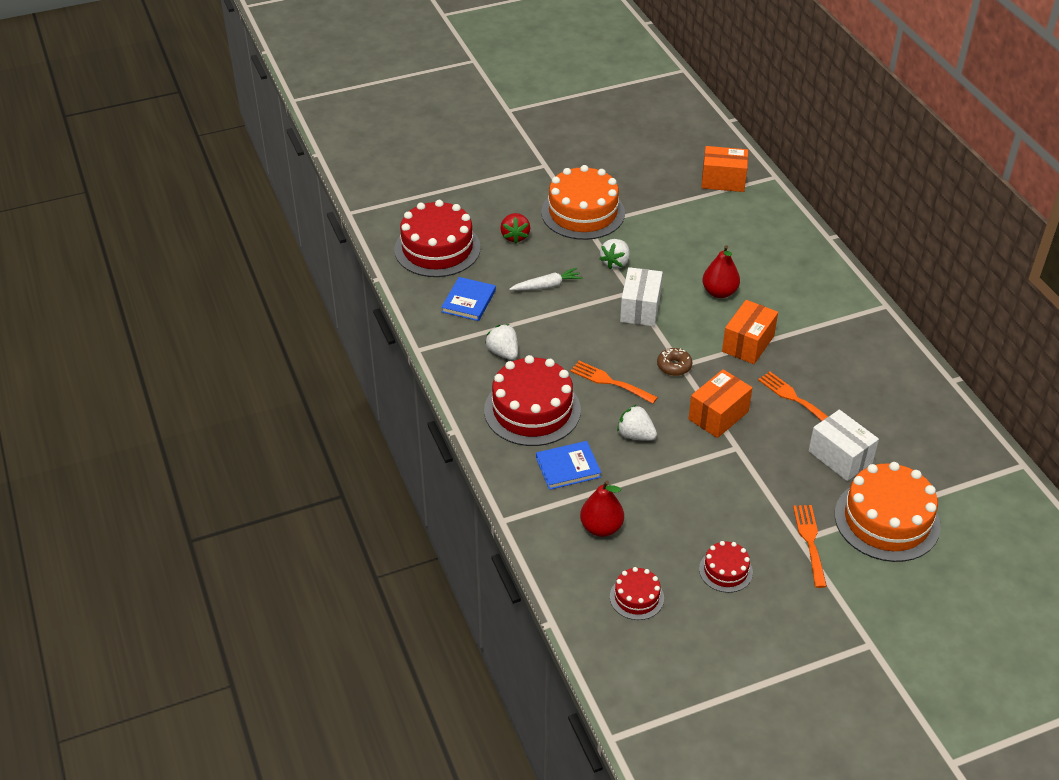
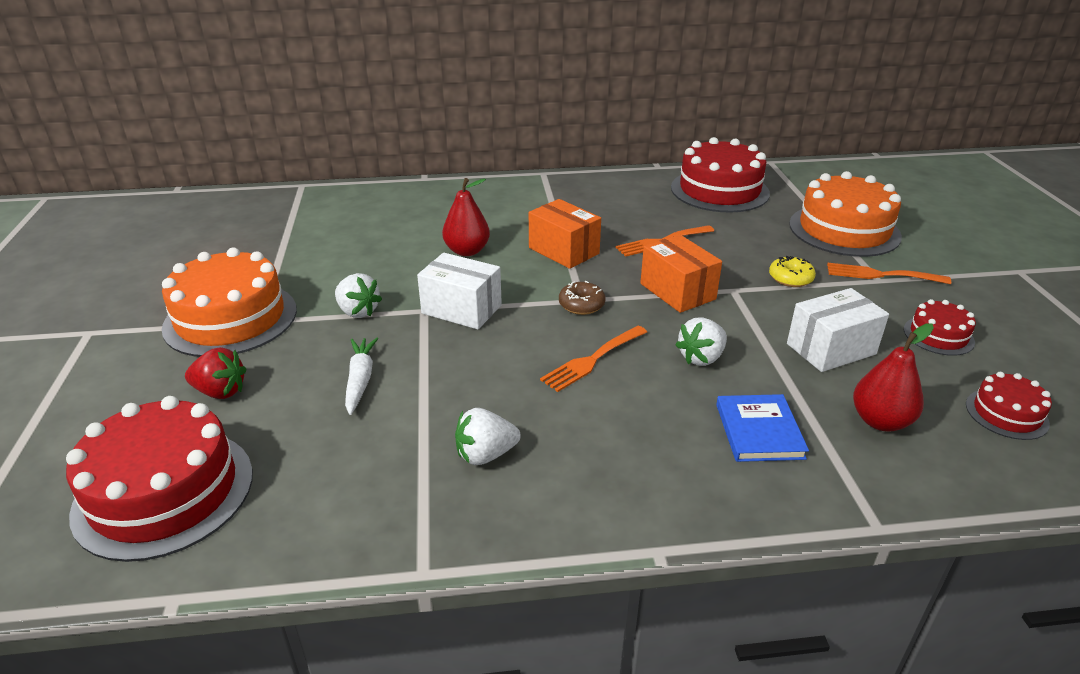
camera: 75 degrees left, 10 degrees down
blue book [441,277,496,321] -> none
red cake [484,355,581,446] -> red cake moved to [671,137,770,213]
orange box [701,146,748,192] -> none
white box [808,410,879,481] -> white box moved to [787,288,889,372]
none -> yellow donut [769,256,816,287]

